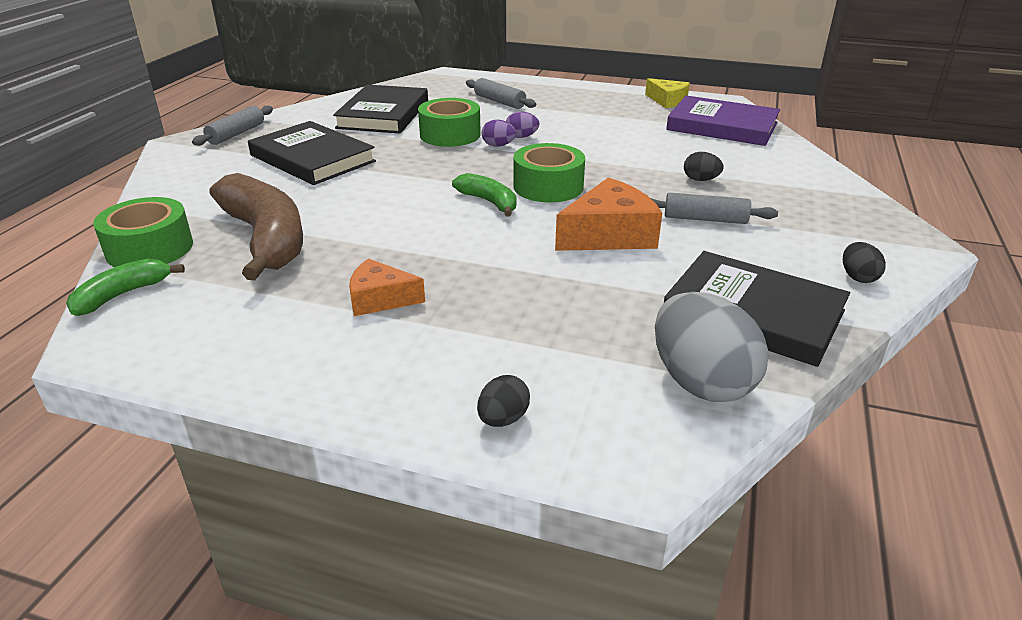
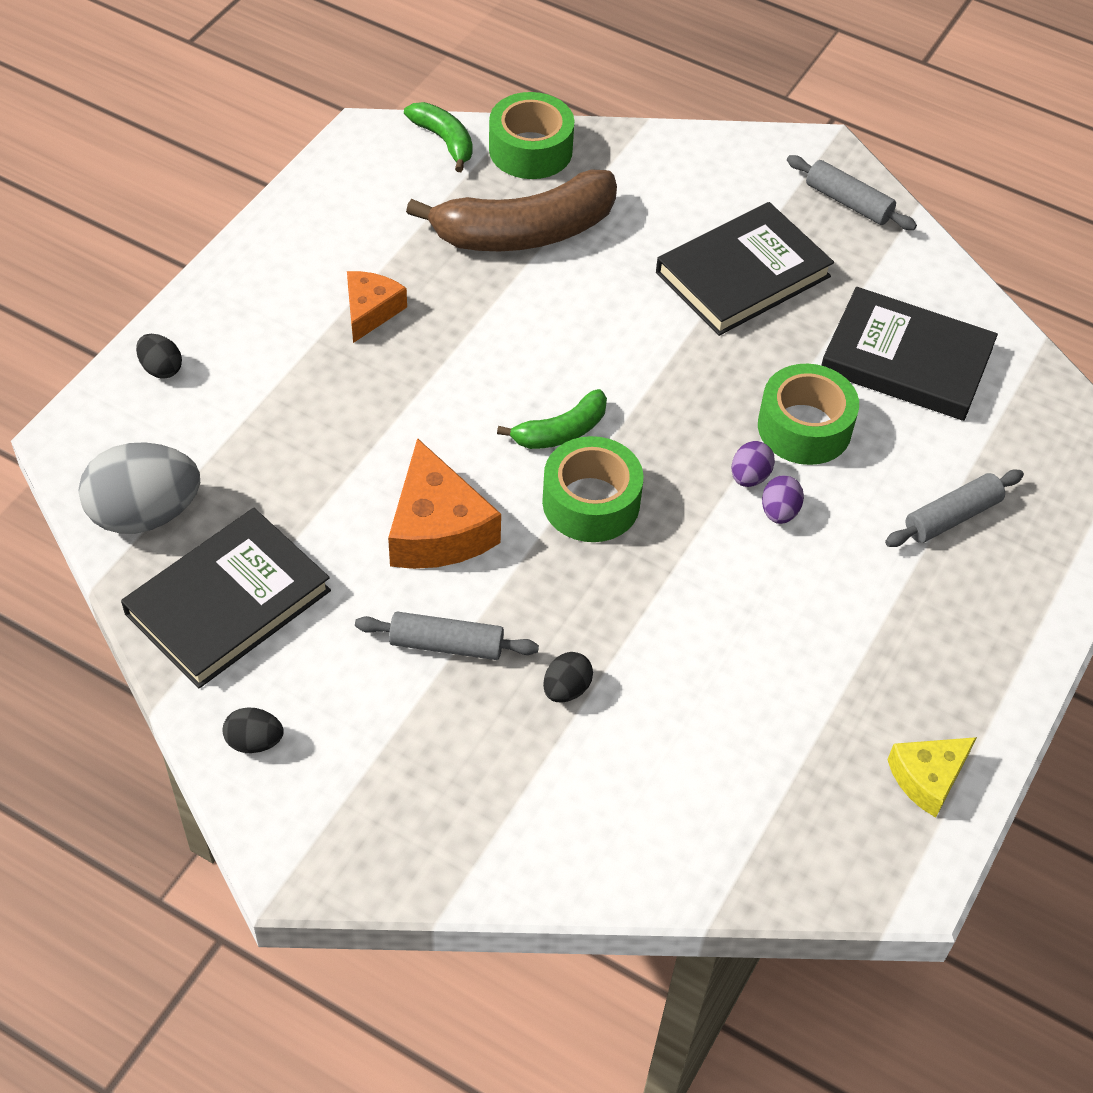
camera: 100 degrees right, 20 degrees up
grey rolling pin [651,193,778,224] -> grey rolling pin turned 75 degrees clockwise [355,611,539,660]
purple book [666,95,780,146] -> none

